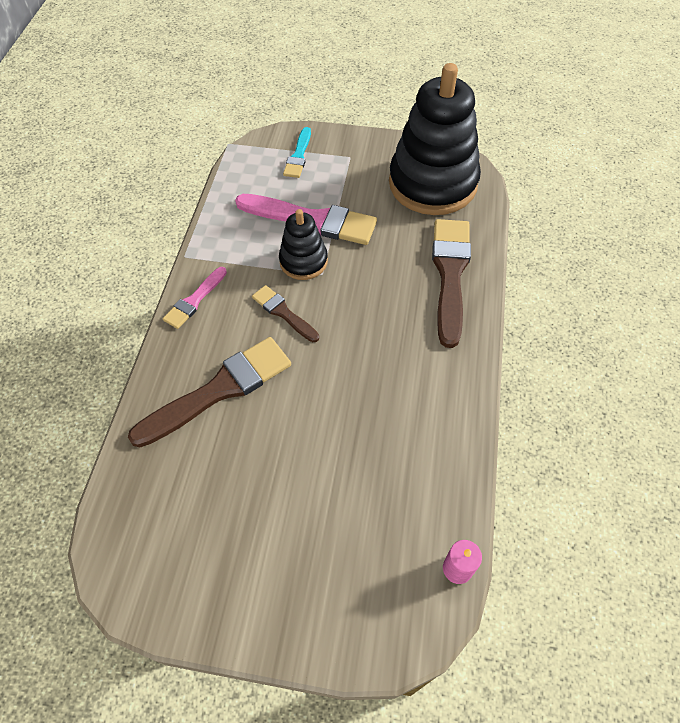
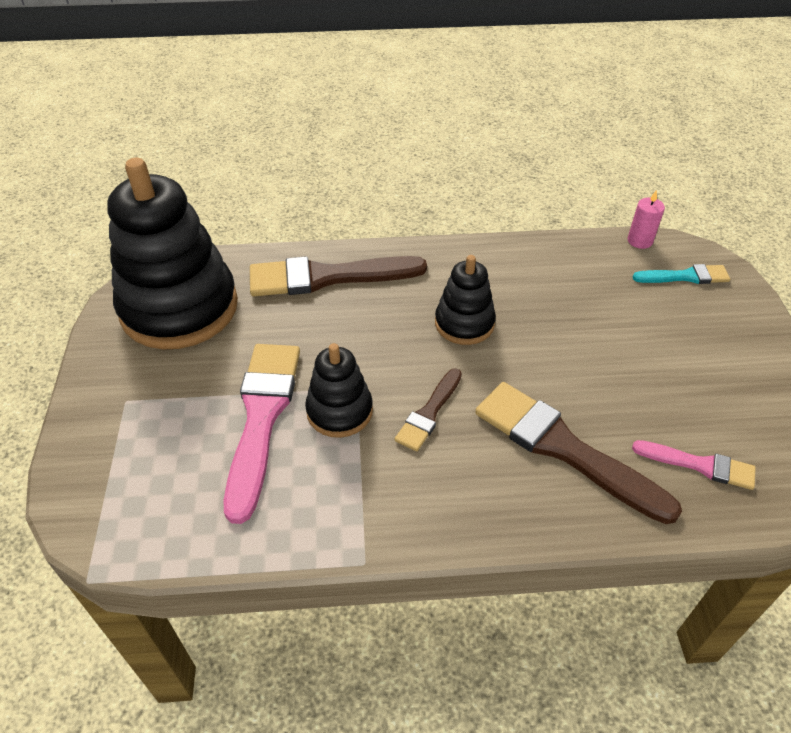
camera: 105 degrees left, 10 degrees down
pink brush [163,267,227,329] -> pink brush moved to [632,440,756,490]
turquoise brush [283,127,311,178] -> turquoise brush moved to [632,264,730,284]
none -> black stacking toy [435,255,496,345]

